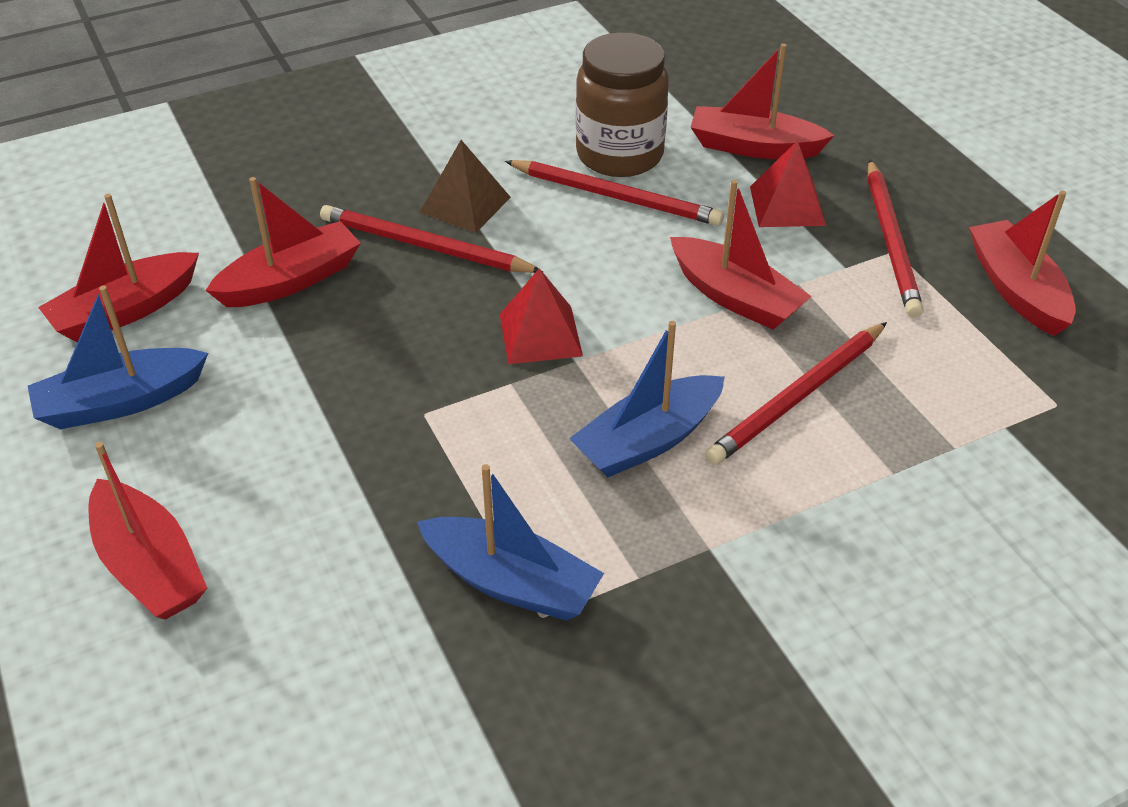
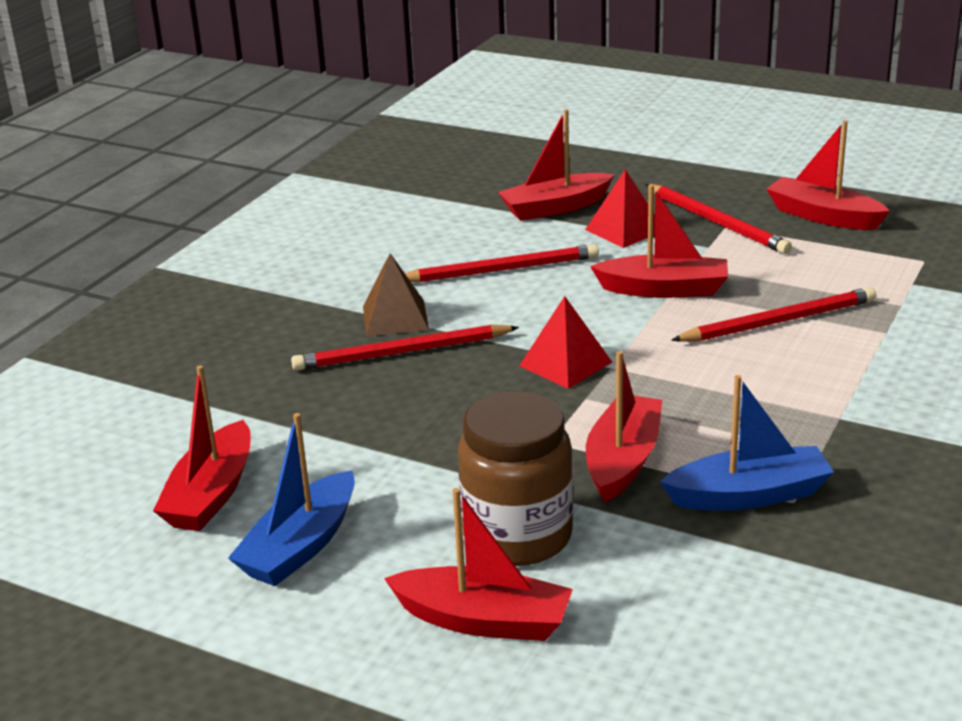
camera: 35 degrees left, 15 degrees down
red boat [205,177,361,307] -> red boat moved to [586,351,662,503]
blue boat [569,321,725,478] -> none
brown jar [576,32,669,177] -> brown jar moved to [458,391,573,566]
red pencil [705,322,887,465] -> red pencil turned 120 degrees counterclockwise [671,287,876,342]

